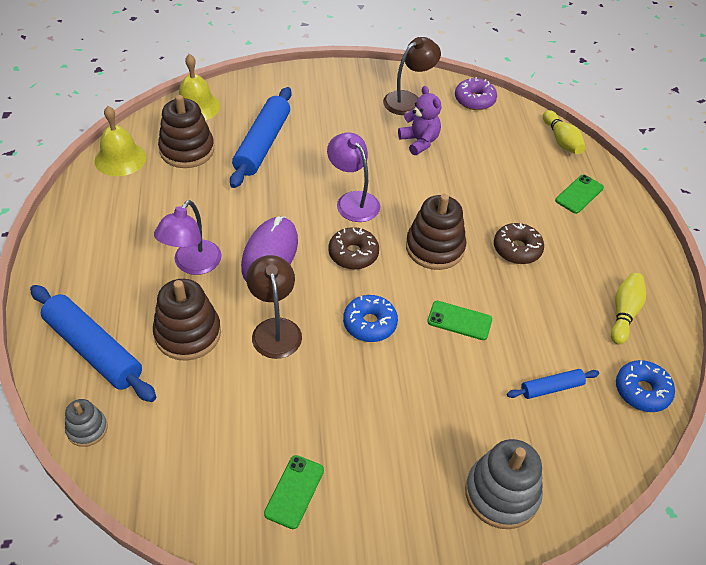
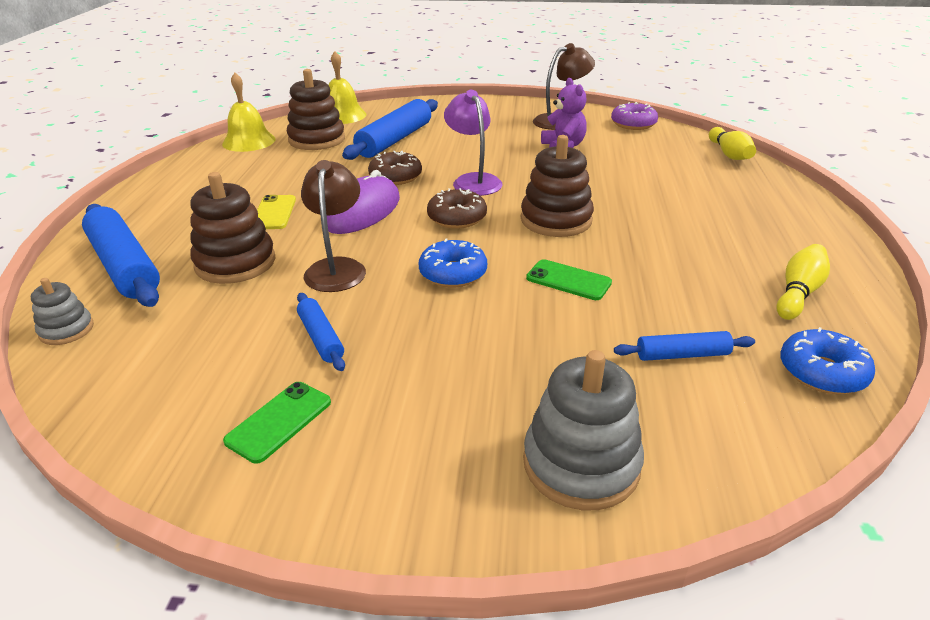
camera: 15 degrees right, 15 degrees down
purple lamp [154,200,222,275] -> yellow phone [257,195,296,229]
brown donut [494,223,544,264] -> brown donut moved to [368,151,422,185]
green phone [555,175,604,214] -> none
none -> blue rolling pin [297,293,345,371]

